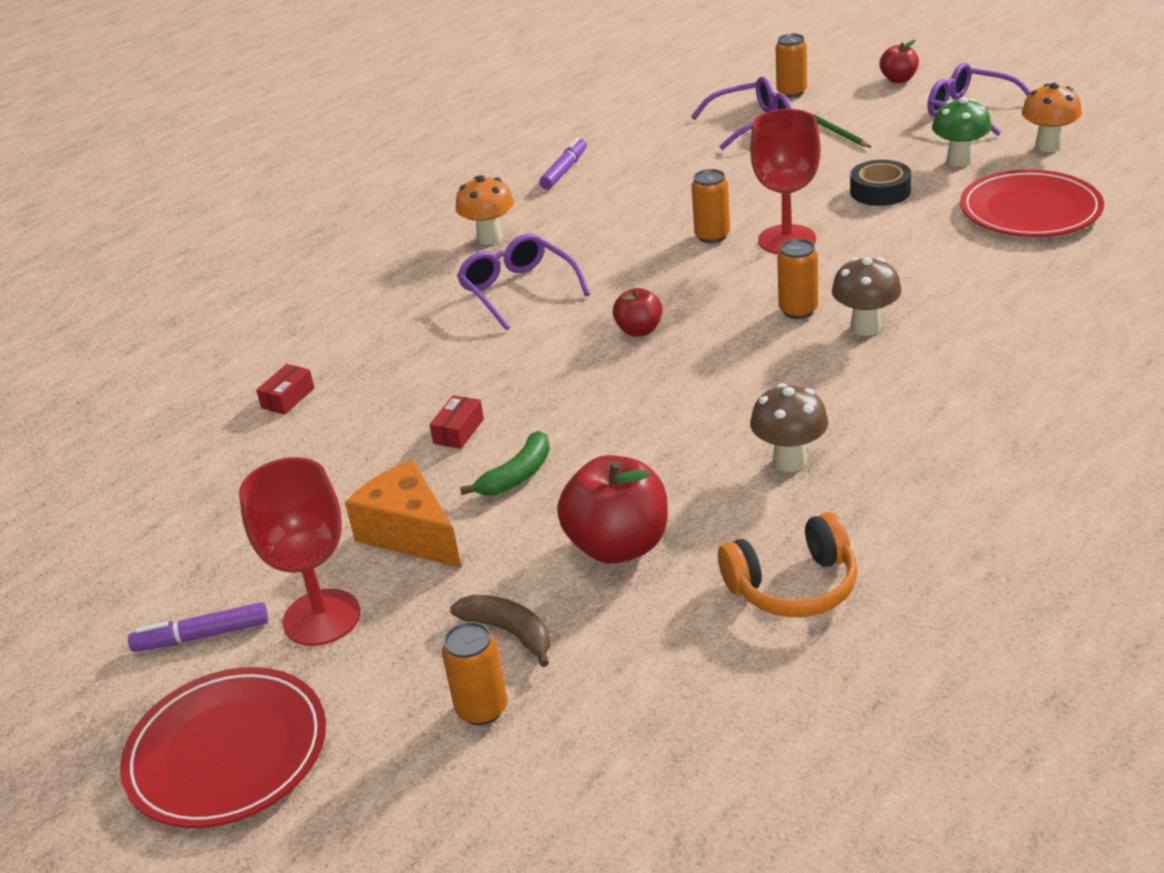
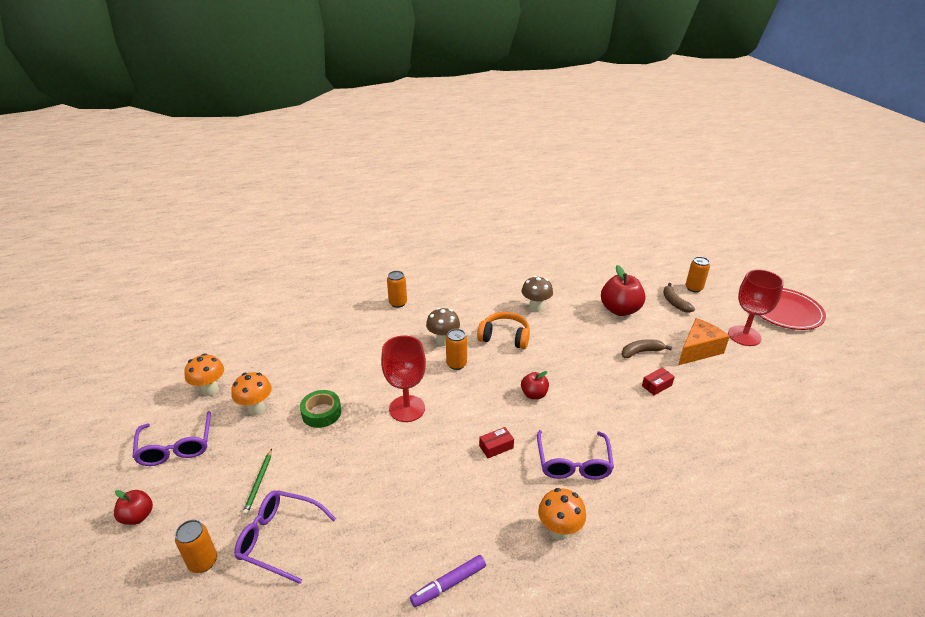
camera: 150 degrees left, 0 degrees up
purple marker [128,602,268,652] -> none
red box [256,364,314,415] -> red box moved to [479,427,514,458]
orange cheese [345,460,462,568] -> orange cheese turned 120 degrees counterclockwise [678,318,730,365]
green banana [460,431,550,496] -> brown banana [621,339,672,358]
orange can [691,169,730,243] -> orange can moved to [387,271,407,308]
orange headphones [718,512,857,617] -> orange headphones moved to [477,312,530,349]
black tape [850,160,911,206] -> green tape [300,390,341,428]
green mushroom [932,97,992,167] -> orange mushroom [231,372,272,415]
red plate [960,169,1104,237] -> none

